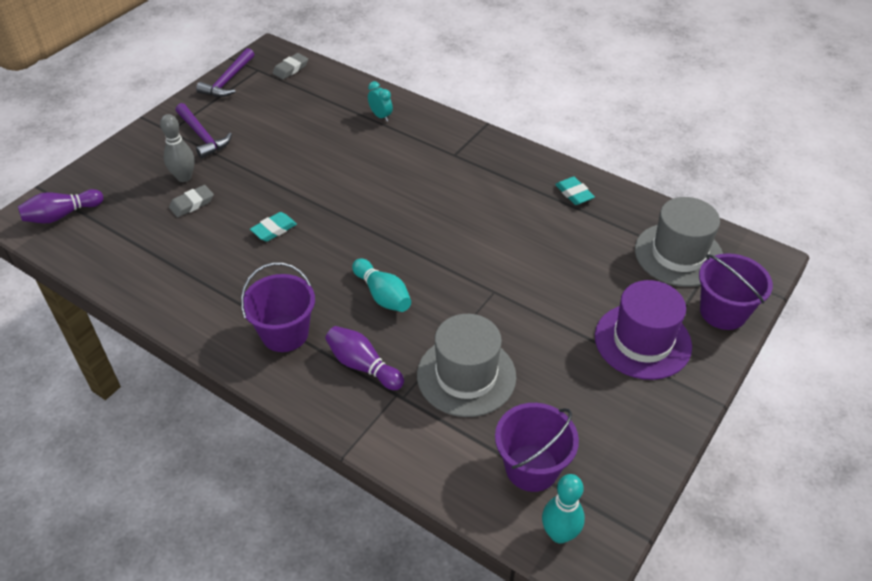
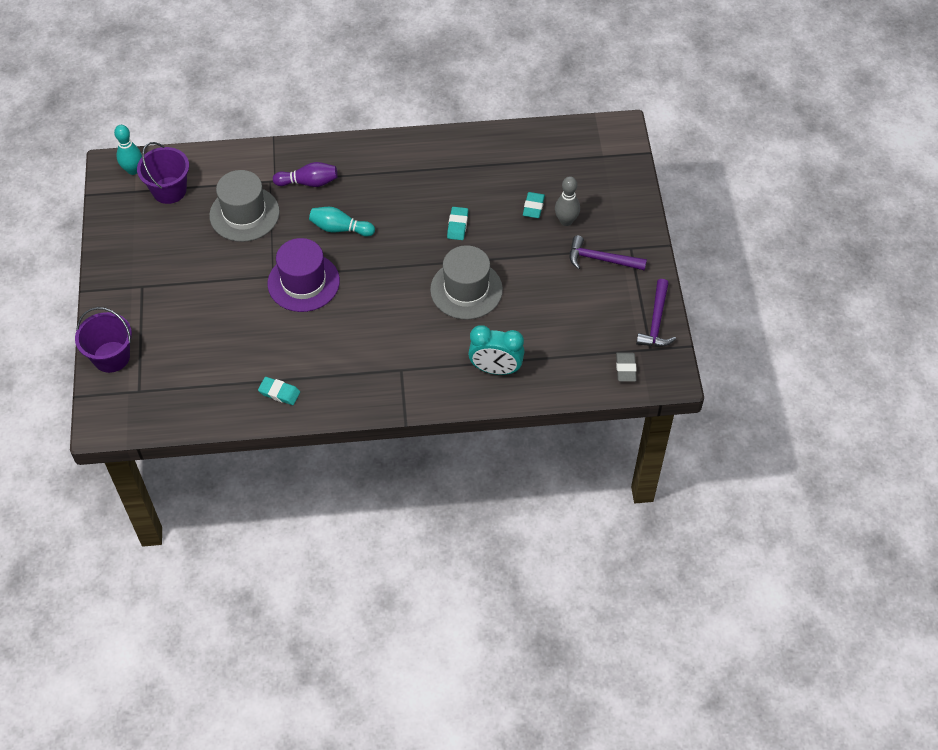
camera: 140 degrees right, 10 degrees up
purple bowling pin [18,189,103,223] -> none
grey eraser [169,185,214,217] -> turquoise eraser [523,192,545,218]
purple hammer [196,48,254,97] -> purple hammer turned 150 degrees counterclockwise [636,279,676,347]
purple bucket [241,262,315,352] -> none
turquoise clock [368,81,393,122] -> turquoise clock [468,325,524,375], size x1.83
purple hat [595,280,692,380] -> purple hat moved to [268,238,340,312]
grey hat [635,197,723,287] -> grey hat moved to [430,245,503,320]

